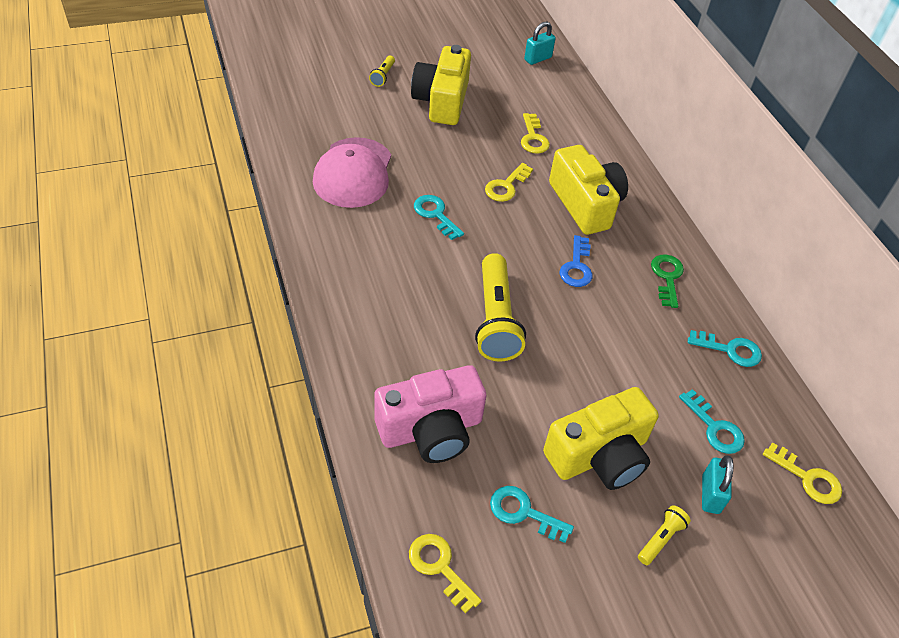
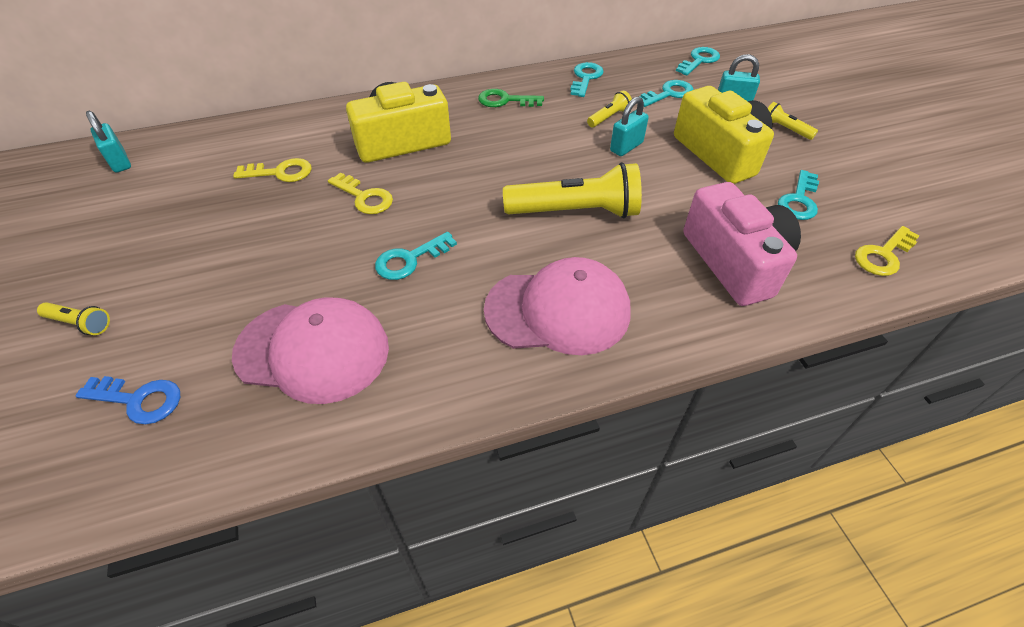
camera: 85 degrees left, 0 degrees up
yellow camera [411,45,471,125] -> none
blue key [560,235,592,287] -> blue key moved to [75,376,180,424]
yellow key [763,442,842,504] -> turquoise key [676,47,720,76]
none -> pink cap [484,257,631,355]
none -> yellow flashlight [587,91,632,127]
none -> turquoise padlock [610,97,649,156]

